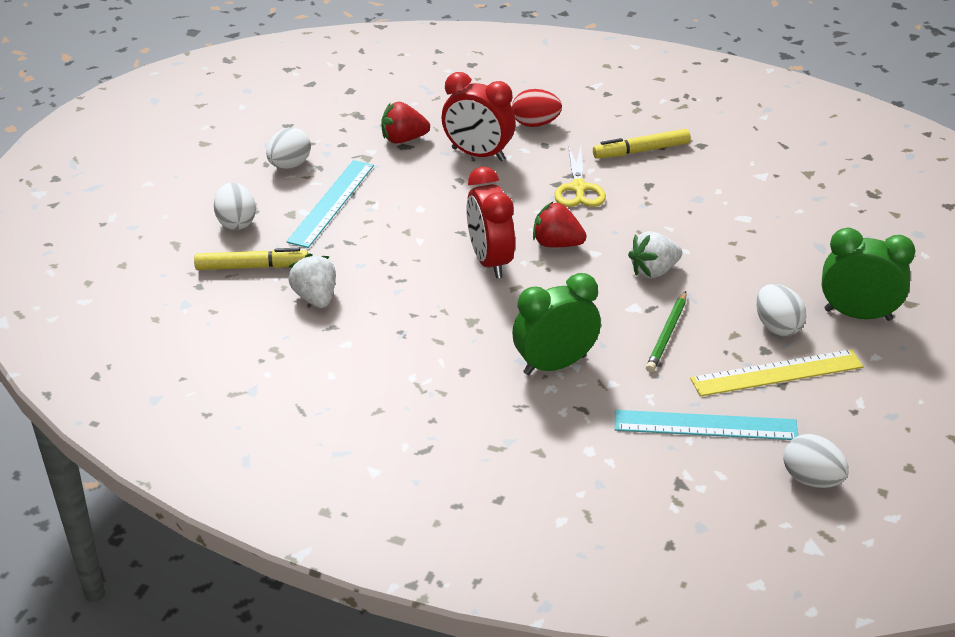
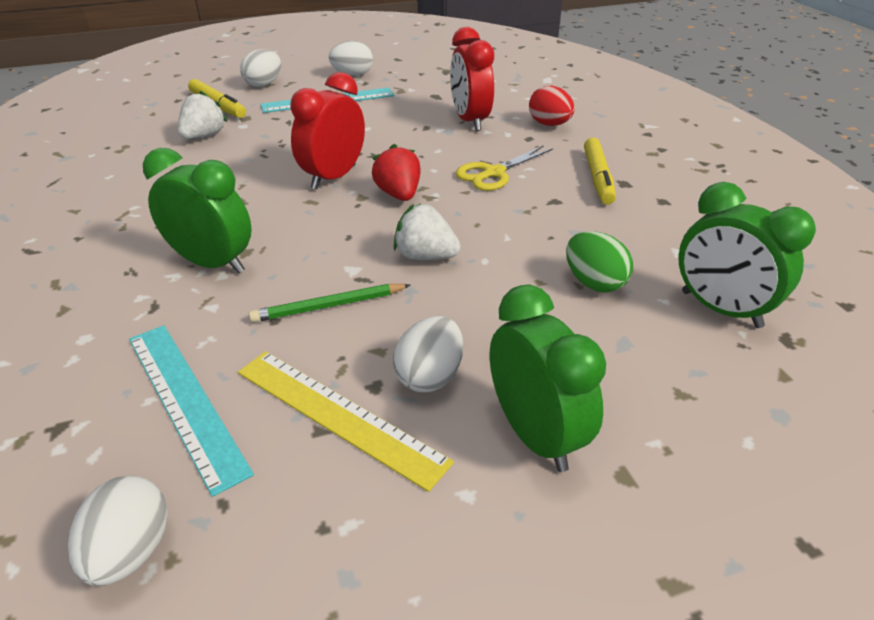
camera: 50 degrees right, 0 degrees up
red strawberry [381,102,430,144] -> none
yellow marker [593,129,691,159] -> yellow marker turned 120 degrees counterclockwise [584,137,616,205]
none -> green egg [566,231,633,293]
none -> green clock [678,182,816,328]

